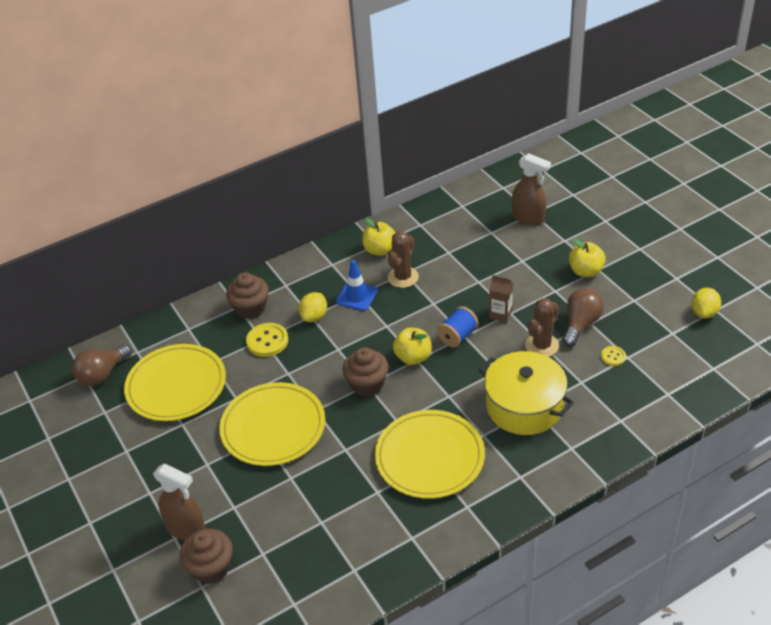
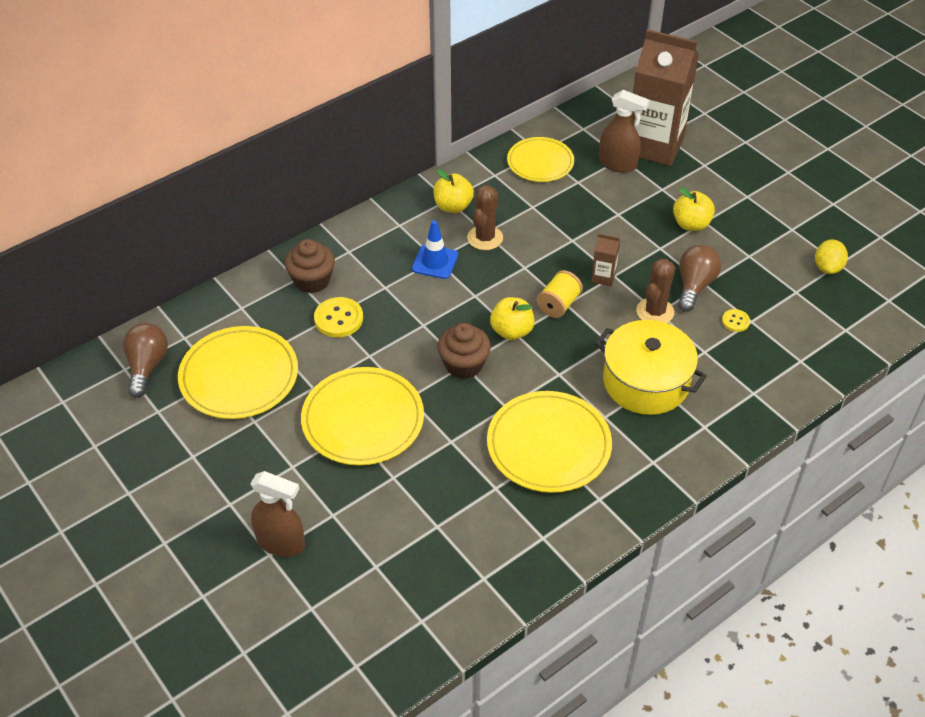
camera: 10 degrees left, 5 degrees up
brown light bulb [72,344,132,386] -> brown light bulb turned 150 degrees clockwise [123,323,168,398]
brown cupcake [180,529,233,584] -> none
yellow lemon [299,292,327,322] -> none
blue spool [437,306,478,348] -> yellow spool [537,270,583,318]
none -> yellow plate [507,137,574,182]
none -> brown carton [631,29,699,166]

